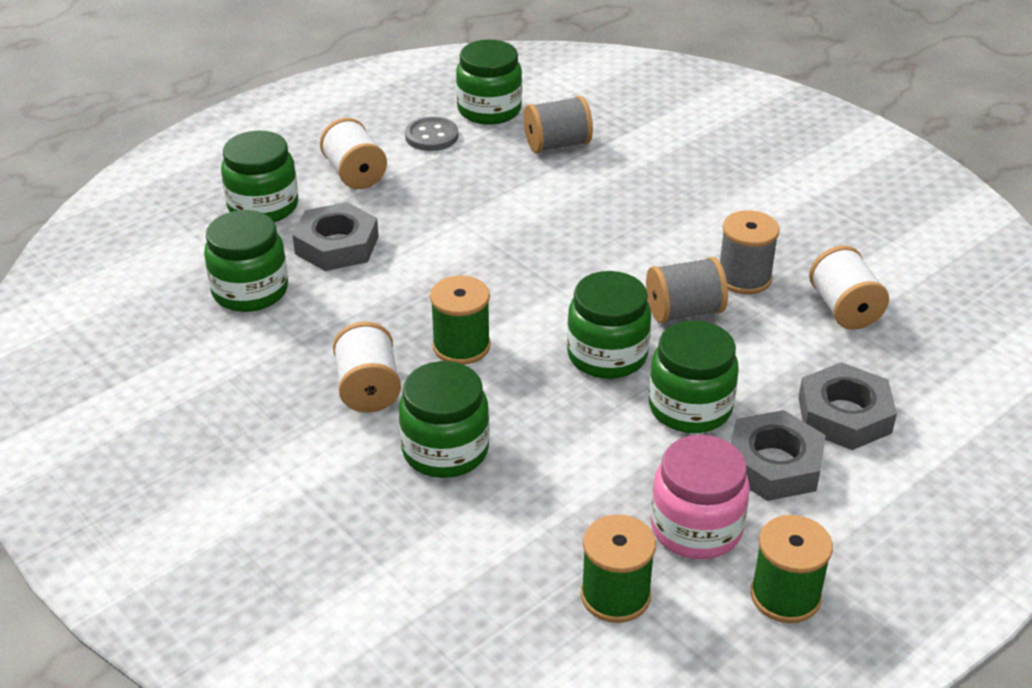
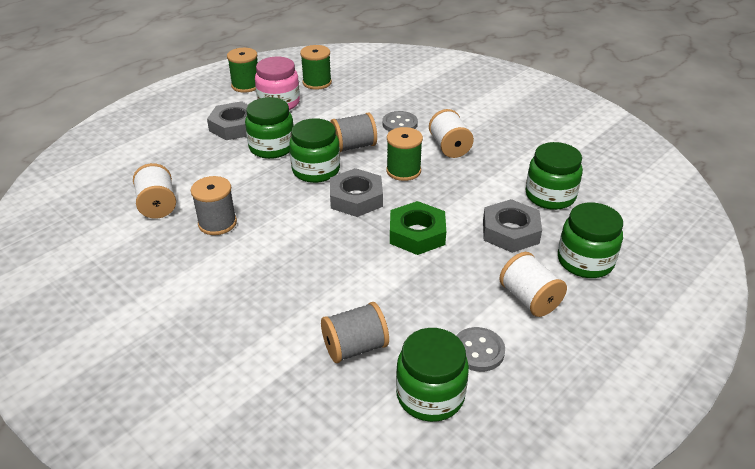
camera: 175 degrees right, 0 degrees up
green jar [399,361,490,478] -> grey button [382,111,418,132]
grey spool [646,257,728,323] -> grey spool moved to [330,113,377,152]
grey nut [798,362,897,450] -> grey nut moved to [330,168,383,217]
none -> green nut [390,201,446,255]

